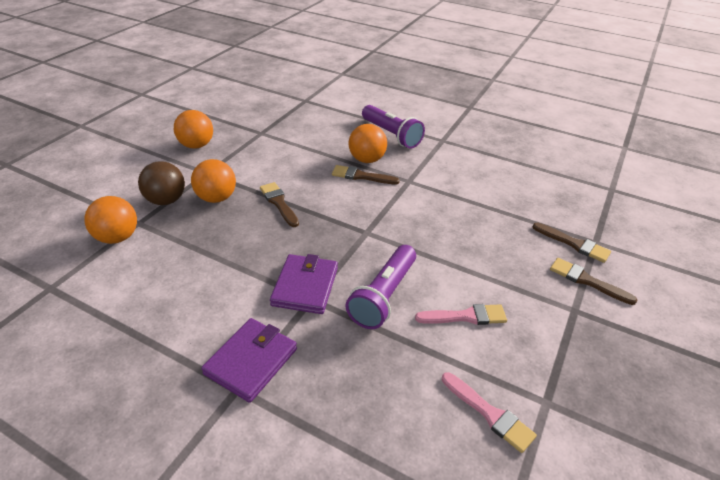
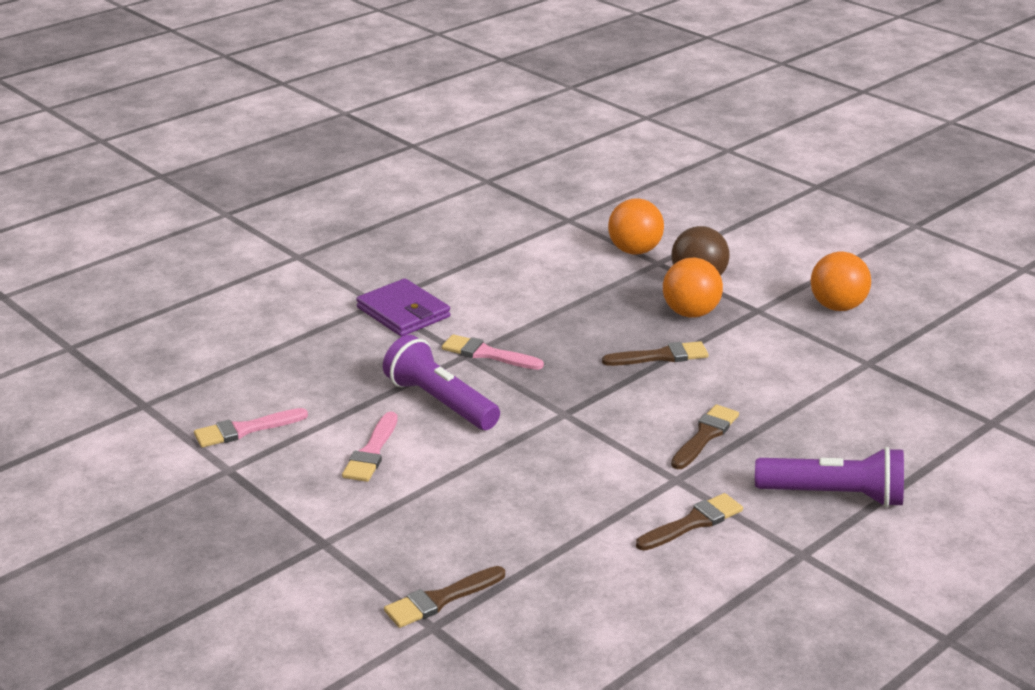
camera: 110 degrees right, 10 degrees down
purple wallet [270,254,338,314] -> pink brush [442,334,544,370]
orange ball [349,124,387,163] -> none
purple flashlight [362,105,425,148] -> purple flashlight turned 150 degrees counterclockwise [755,447,904,507]
brown brush [550,258,637,305] -> brown brush moved to [636,493,743,551]

